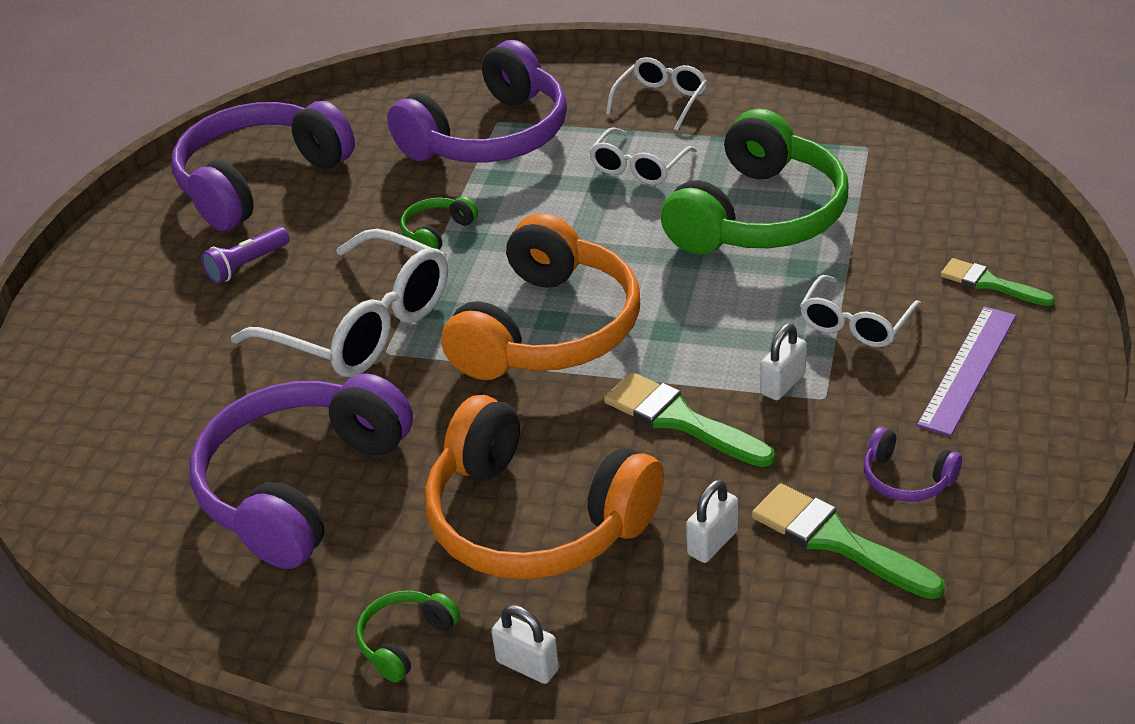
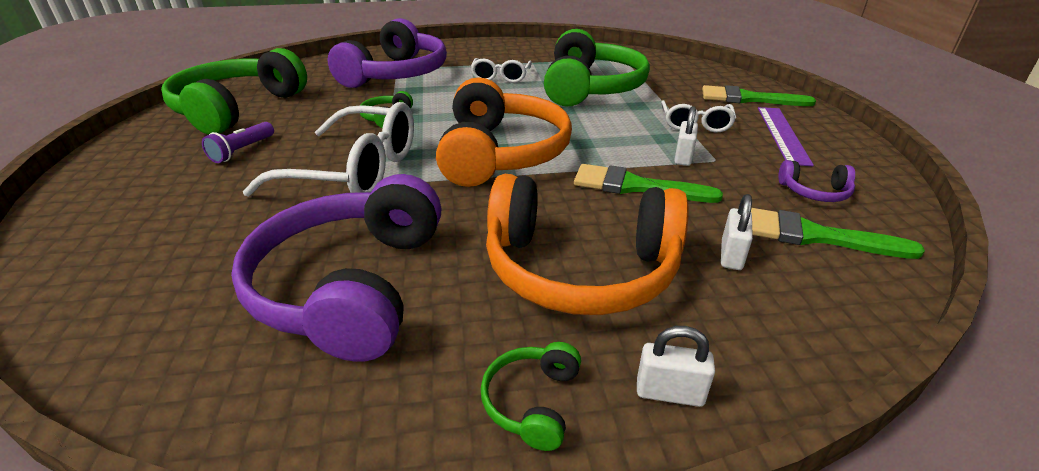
camera: 25 degrees left, 5 degrees down
purple headphones [171,101,355,231] -> green headphones [161,48,307,135]
white glasses [606,57,707,131] -> none
green brush [941,258,1055,306] -> green brush [702,85,816,106], size x1.53

